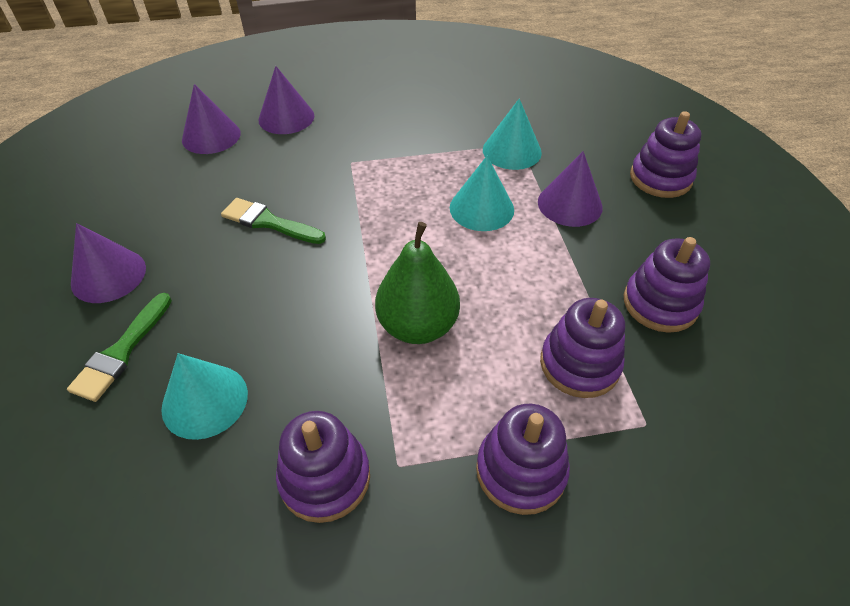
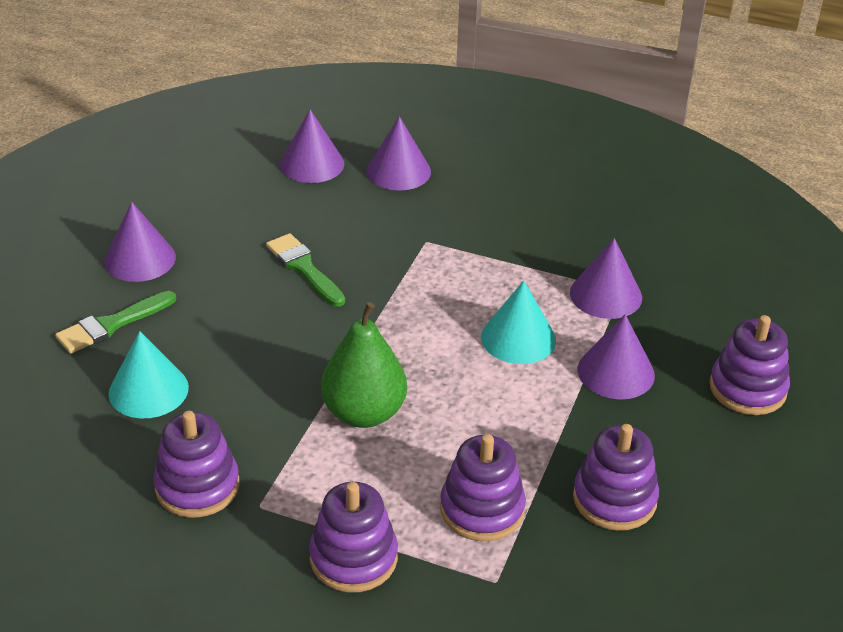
camera: 30 degrees right, 10 degrees down
turquoise cone [483,98,542,170] -> purple cone [570,238,642,319]

